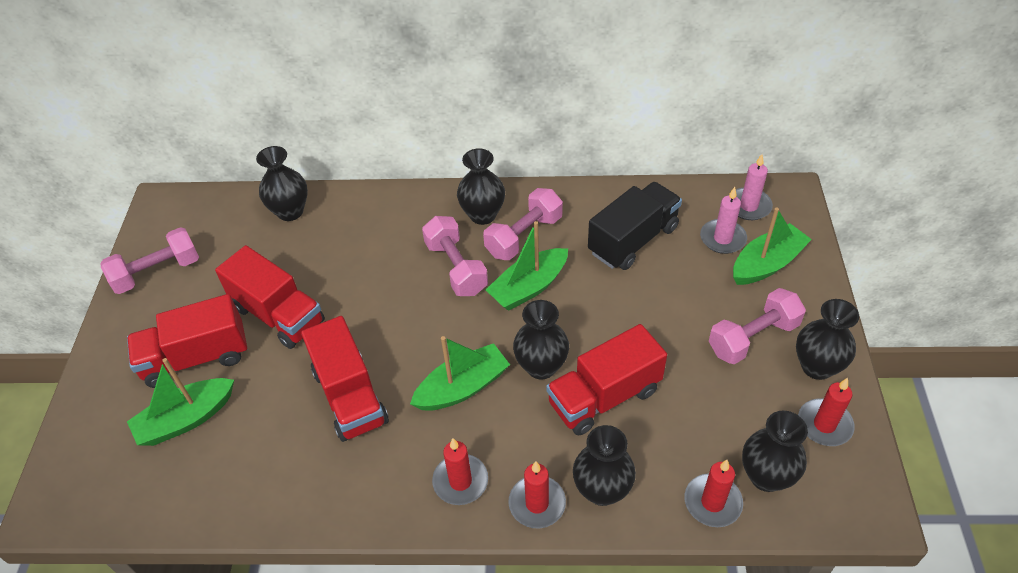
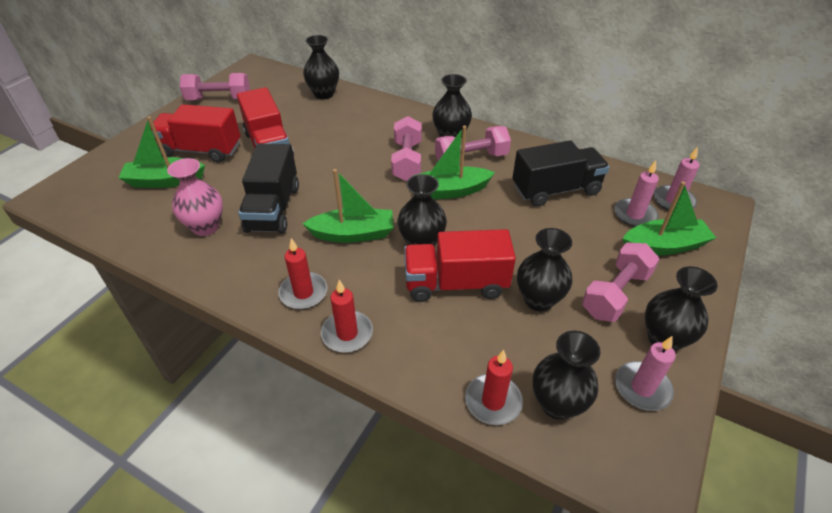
camera: 25 degrees right, 5 degrees down
red truck [301,316,389,442] -> black truck [238,144,299,234]
black vase [573,425,636,506] -> black vase moved to [517,228,572,311]
pink dumbbell [709,288,806,364] -> pink dumbbell turned 45 degrees counterclockwise [582,242,659,322]
red candle [798,378,855,446] -> pink candle [615,336,676,411]
none -> pink vase [167,158,223,236]

